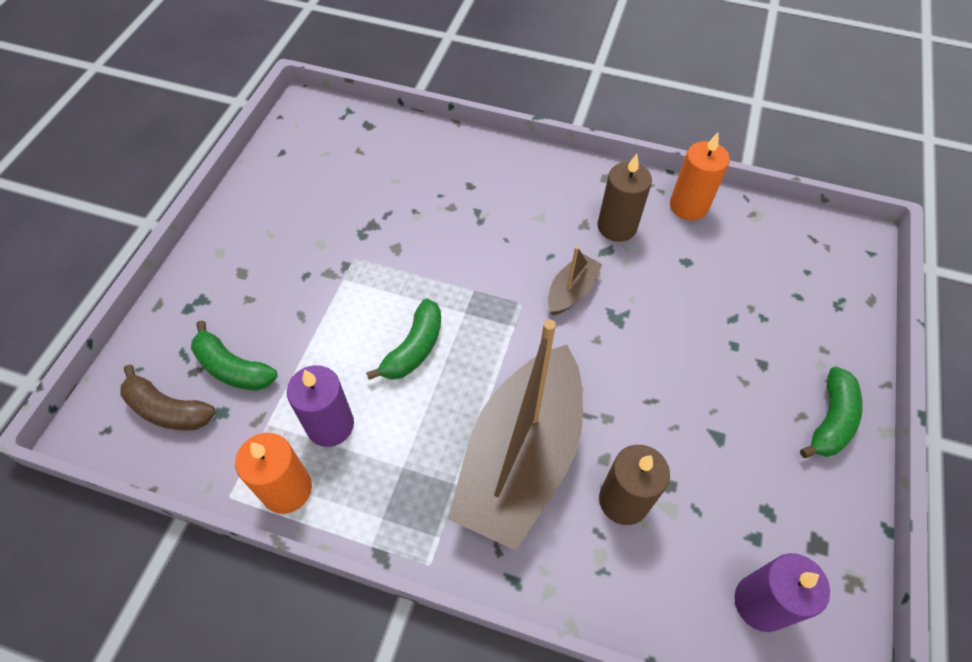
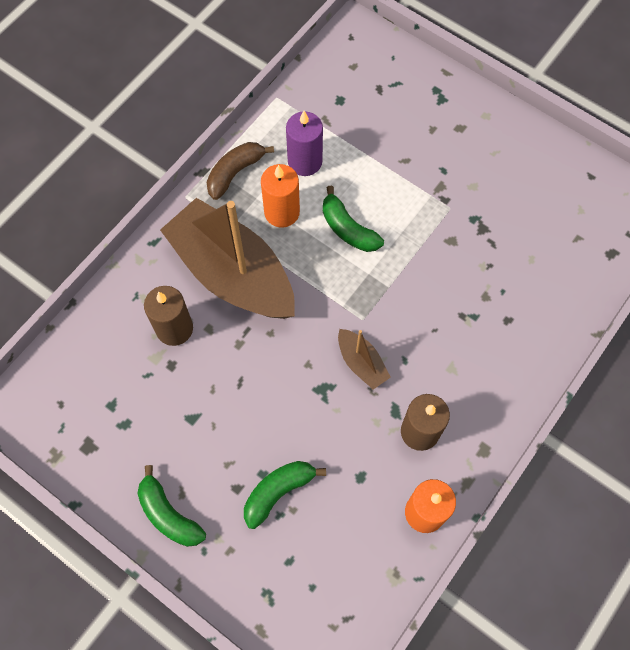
camera: 110 degrees right, 10 degrees up
brown banana [120,365,216,431] -> brown banana moved to [207,142,274,200]
green banana [191,320,277,391] -> green banana moved to [244,461,326,529]
orange candle [235,433,312,514] -> orange candle moved to [261,164,300,228]
purple candle [734,553,830,632] -> none

